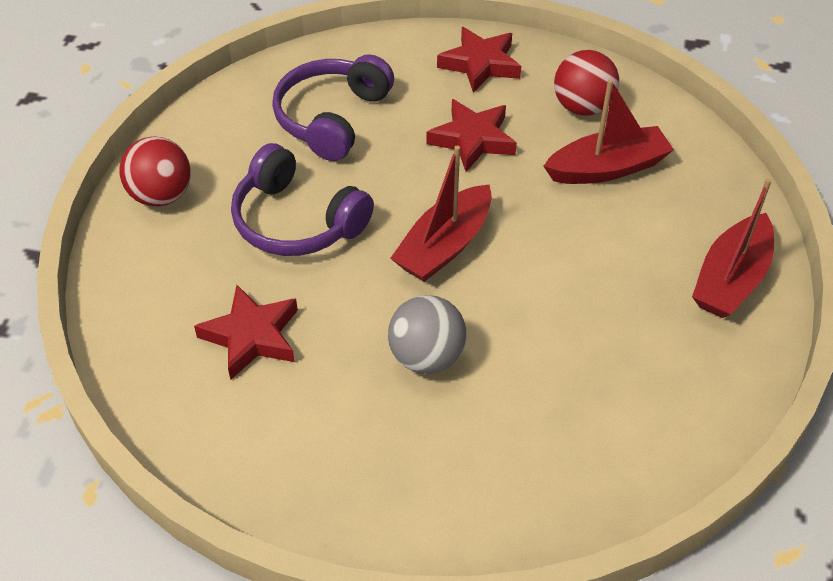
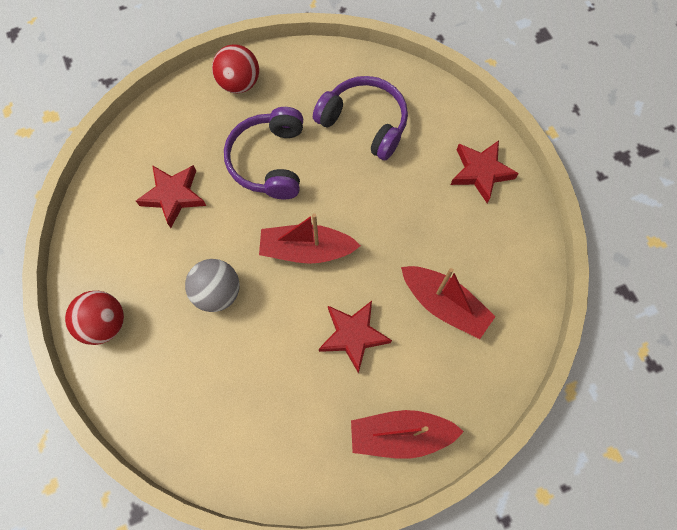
camera: 55 degrees right, 20 degrees up
purple headphones [272,54,394,161] -> purple headphones turned 45 degrees clockwise [313,76,408,160]
red star [426,99,517,172] -> red star moved to [319,301,392,374]
red ball [554,50,619,116] -> red ball moved to [65,291,124,345]

